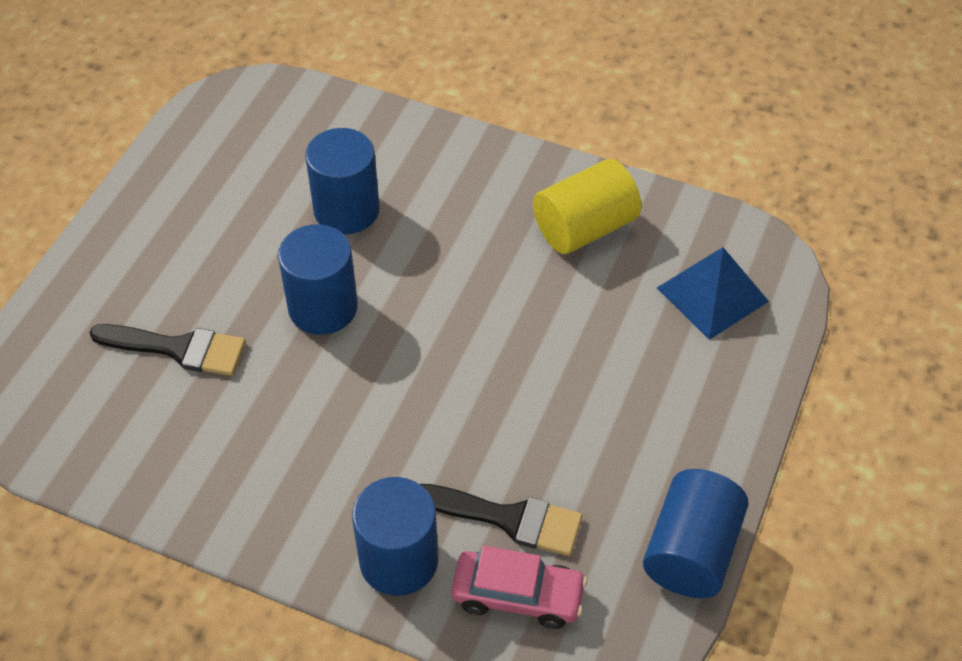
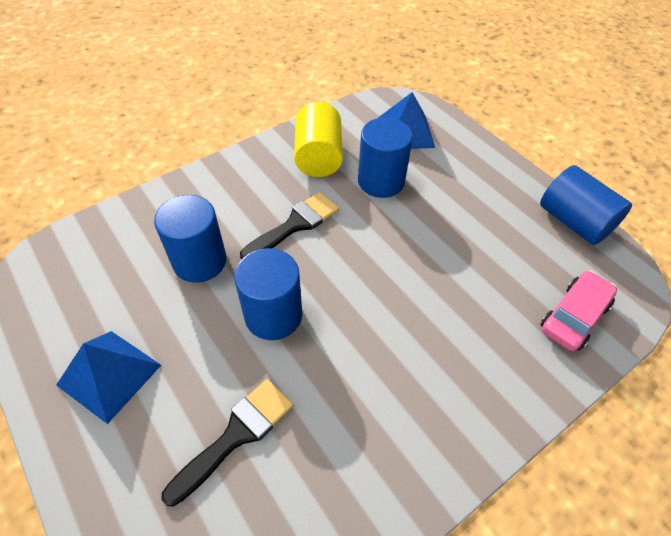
camera: 60 degrees left, 0 degrees up
blue cylinder [352,477,438,596] -> blue cylinder moved to [358,118,413,198]
black brush [420,484,582,556] -> black brush moved to [240,192,339,259]
none -> blue pyramid [56,331,161,424]

